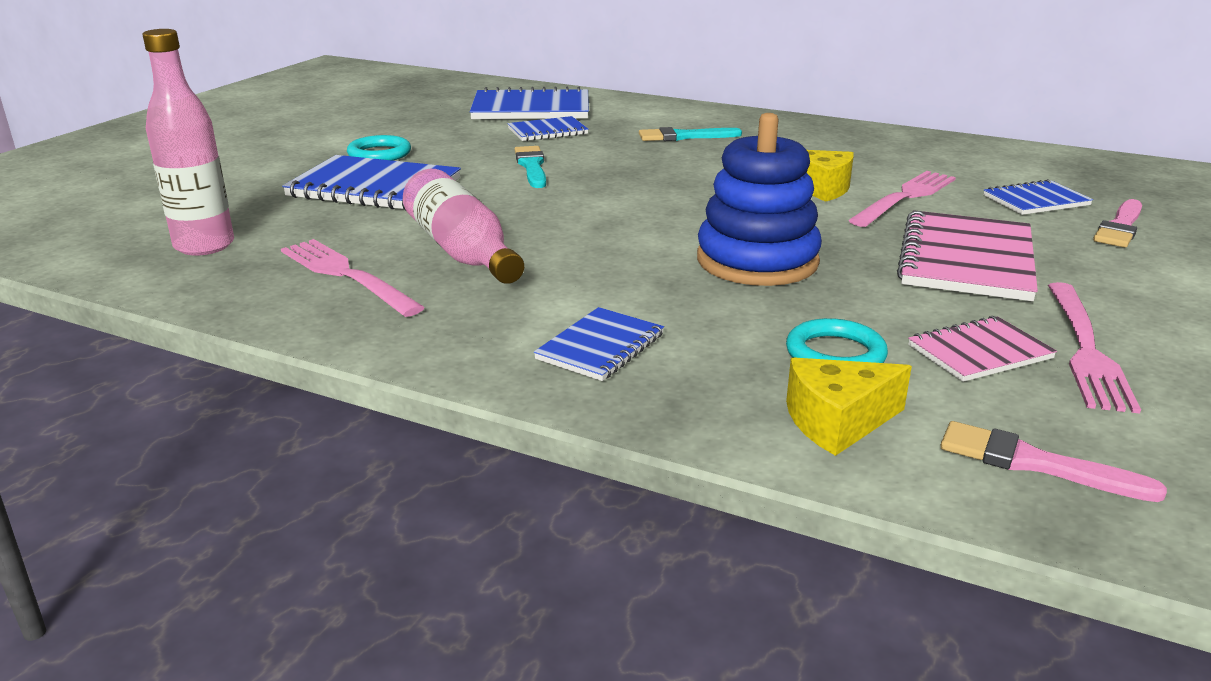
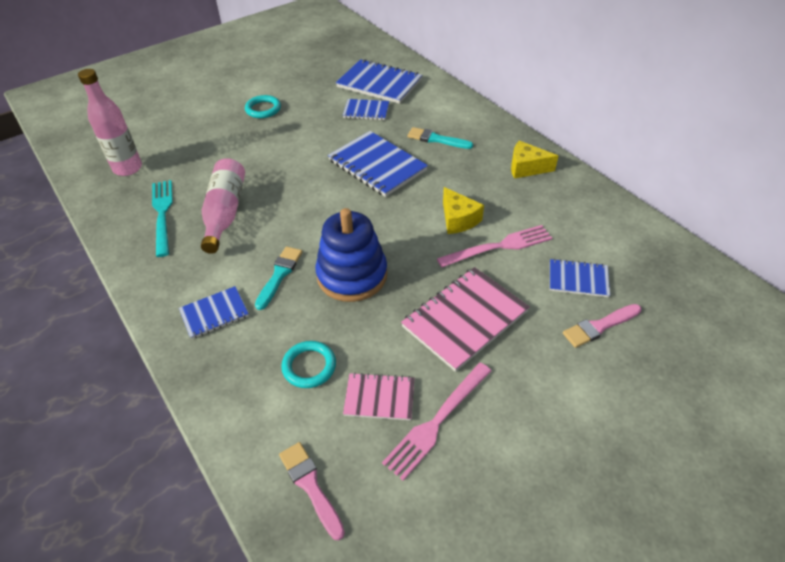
camera: 30 degrees right, 20 degrees up
pink fork [281,239,425,317] -> turquoise fork [152,180,173,257]
blue notebook [282,155,461,210] -> blue notebook moved to [328,131,428,197]
turquoise brush [515,146,546,188] -> turquoise brush moved to [255,246,302,310]
yellow cheese [786,357,912,456] -> yellow cheese moved to [511,141,558,179]

